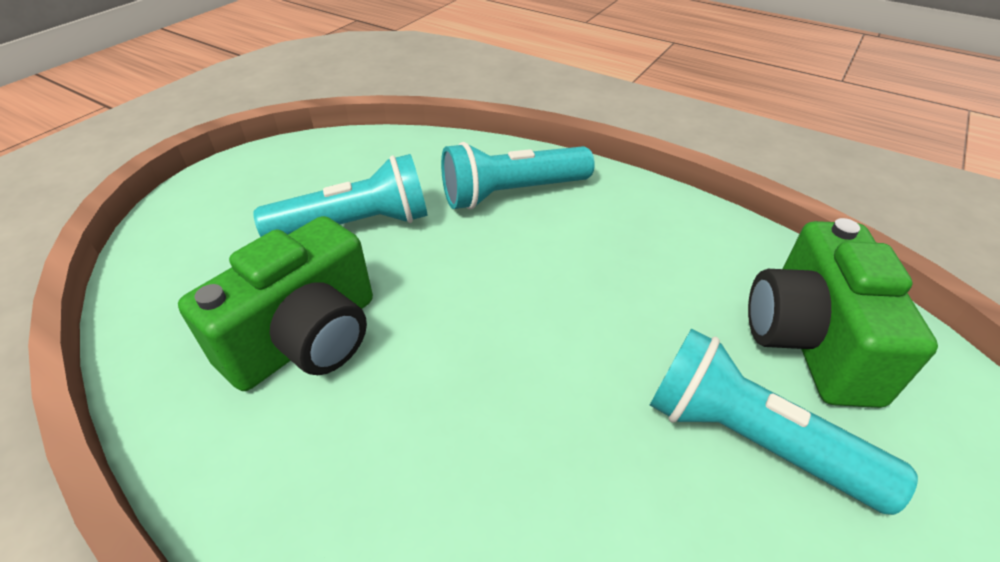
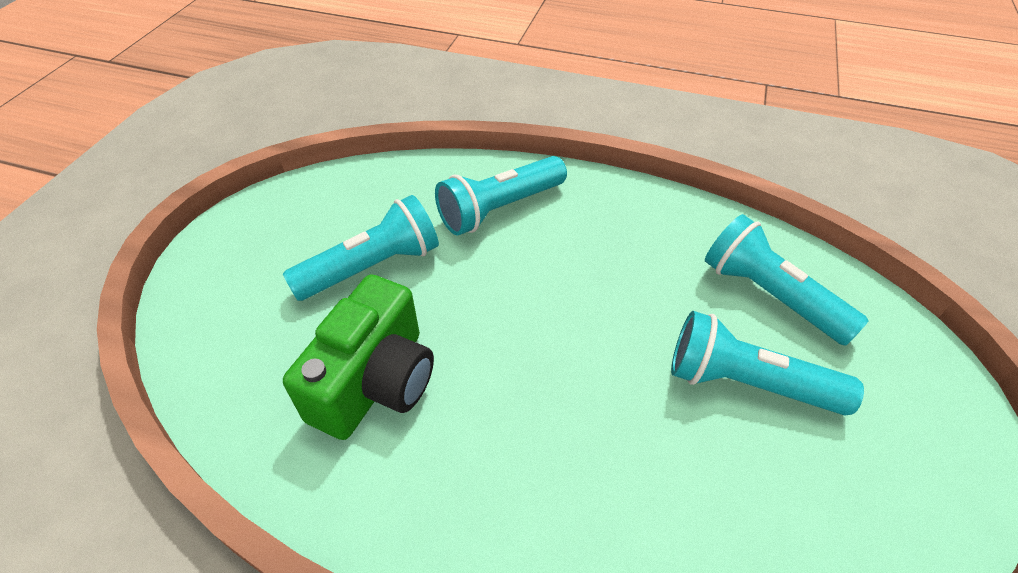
camera: 15 degrees left, 5 degrees up
green camera [748,218,938,408] -> turquoise flashlight [705,214,869,346]

